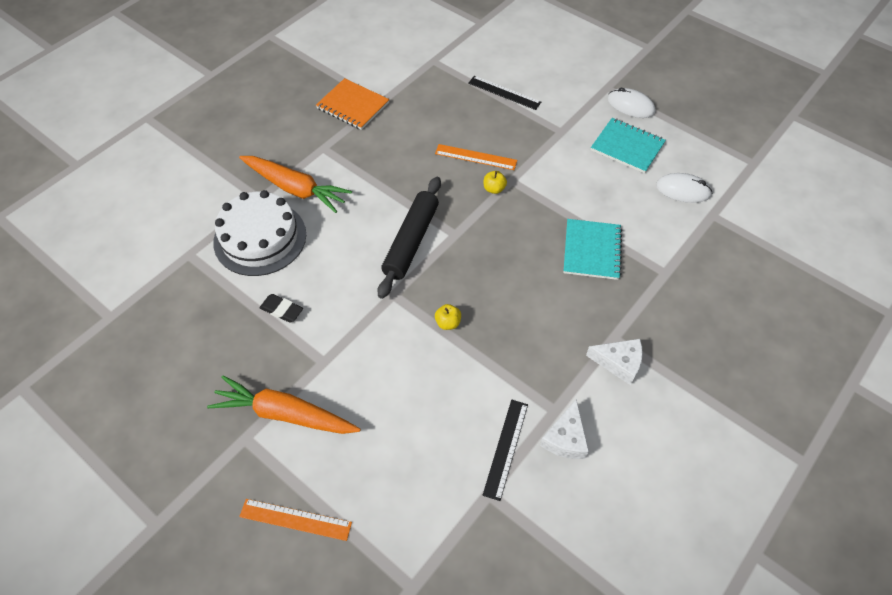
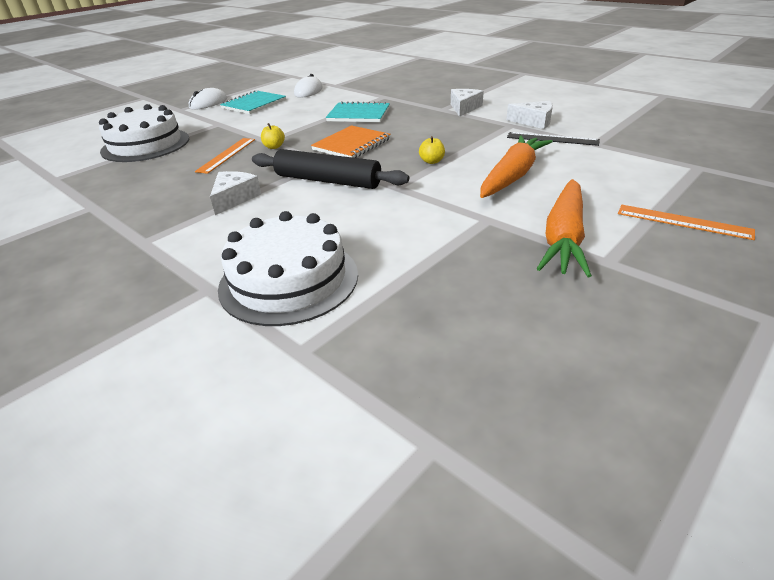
camera: 85 degrees left, 20 degrees down
orange carrot [239,156,352,213] -> orange carrot moved to [480,136,553,198]
orange ruler [239,499,352,541] -> orange ruler turned 75 degrees counterclockwise [618,205,755,240]
black eraser [260,294,303,323] -> none
orange notebook [316,78,390,130] -> orange notebook moved to [311,125,391,158]
black ruler [468,76,541,110] -> white cake [99,104,189,162]
none -> white cheese [210,171,261,215]

